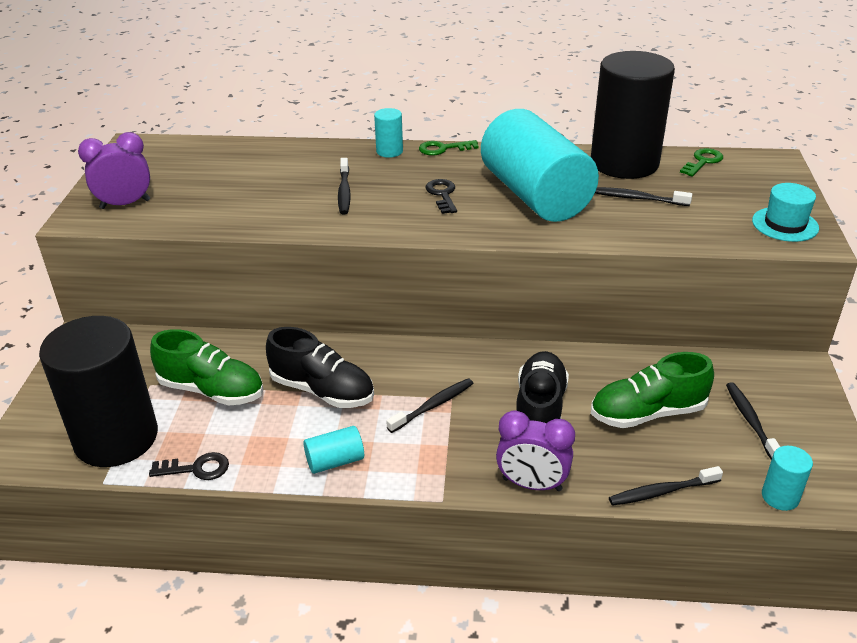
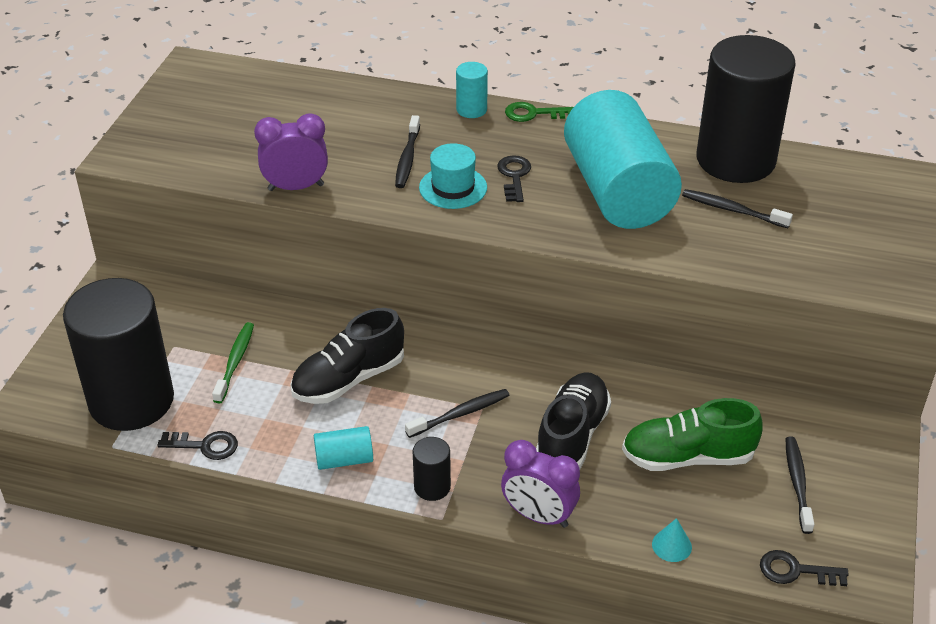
camera: 10 degrees right, 5 degrees up
purple clock [78,132,150,209] -> purple clock moved to [254,113,328,191]
green shoe [150,329,263,405] -> green toothbrush [212,322,254,404]
black shoe [266,327,374,408] -> black shoe turned 105 degrees clockwise [290,308,404,404]
black toothbrush [609,466,723,506] -> turquoise cone [652,518,692,562]
green key [680,148,723,177] -> none
turquoise hat [752,183,819,242] -> turquoise hat moved to [419,143,487,209]
turquoise cylinder [762,446,813,511] -> black key [760,550,849,586]
none -> black cylinder [413,437,451,501]

